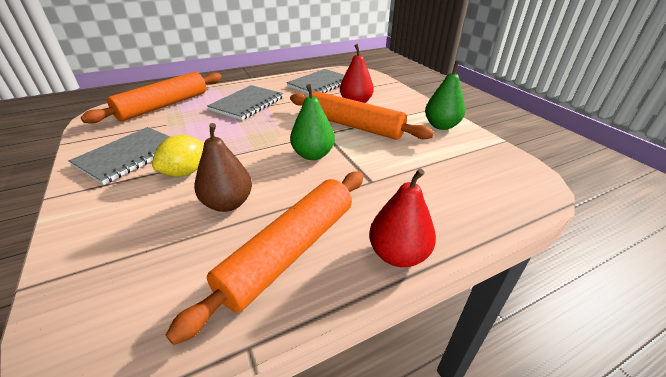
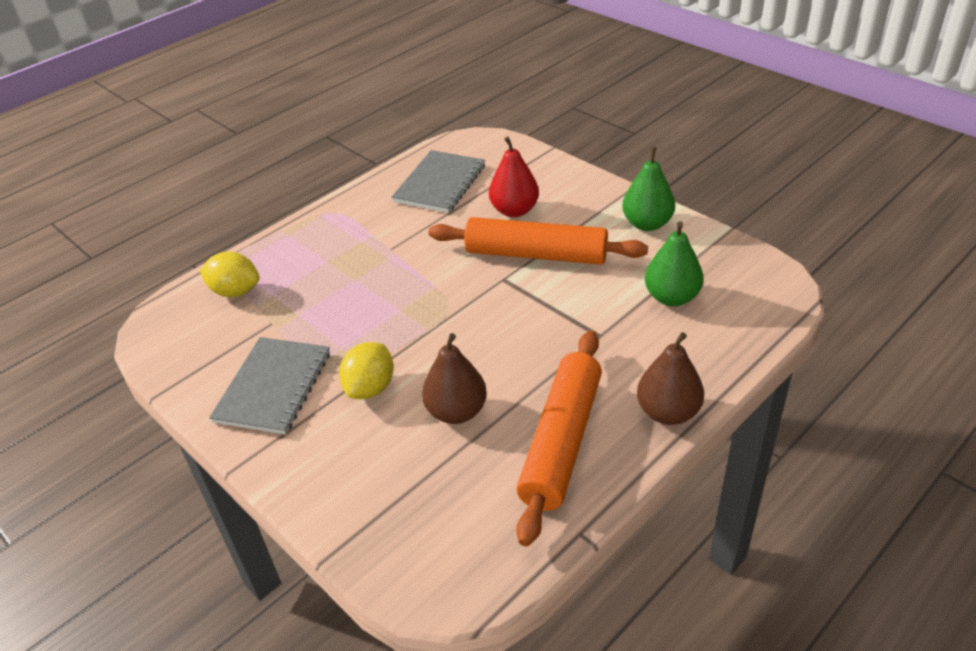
camera: 15 degrees left, 5 degrees up
orange rolling pin [81,72,222,123] -> yellow lemon [199,252,260,297]
grey notebook [207,85,284,120] -> none
green pear [290,84,335,160] -> green pear moved to [645,221,704,306]
red pear [369,168,436,267] -> brown pear [637,332,704,425]

